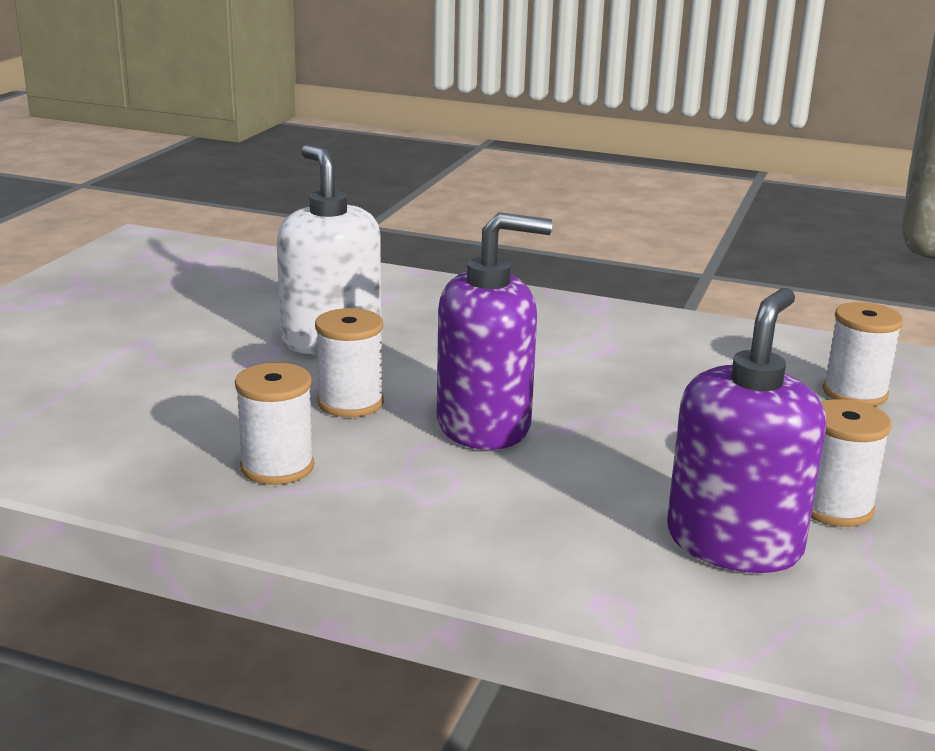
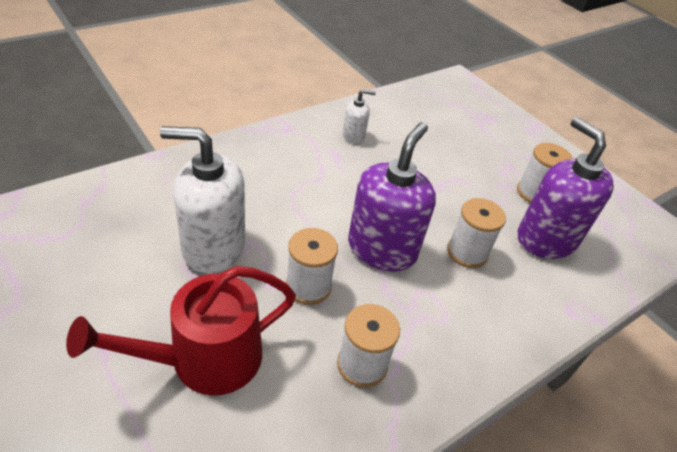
camera: 60 degrees left, 20 degrees up
white spool [823,302,903,406] -> white spool moved to [447,198,506,268]
none -> red watering can [66,266,296,395]
none -> white soap dispenser [343,89,376,144]

